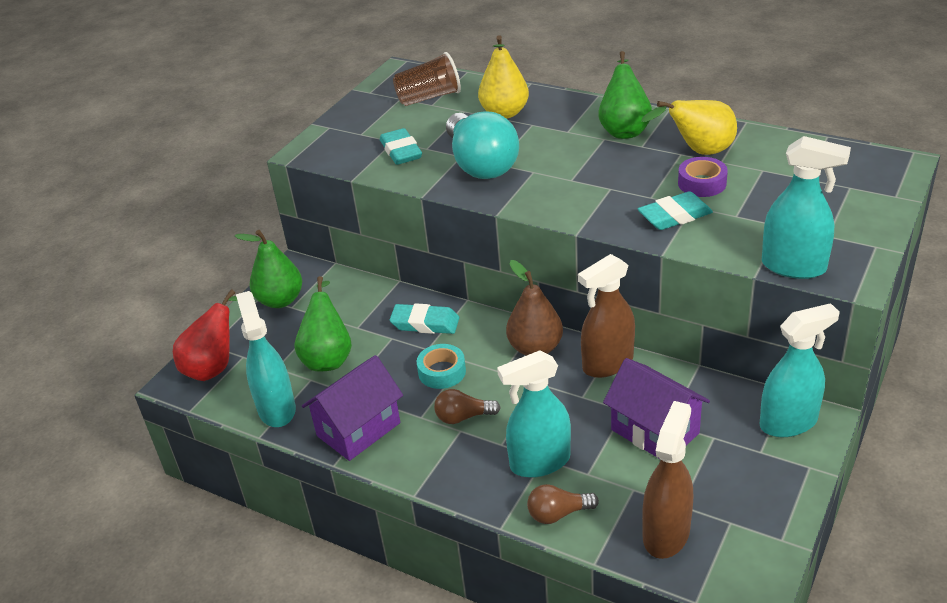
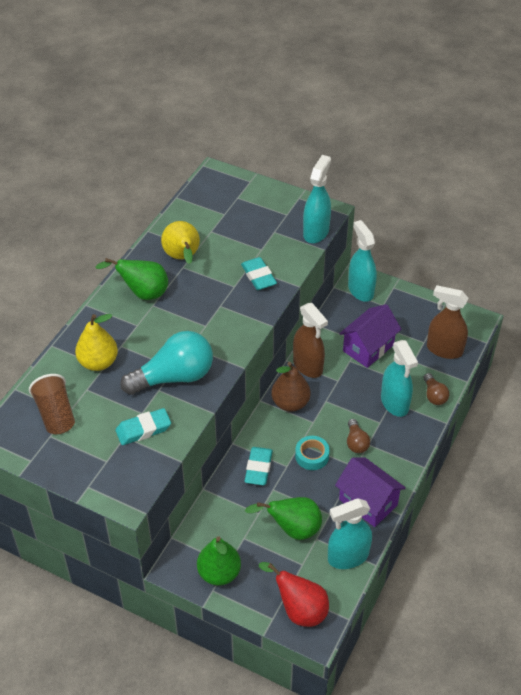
camera: 95 degrees left, 10 degrees up
purple tape [678,157,728,197] -> none

